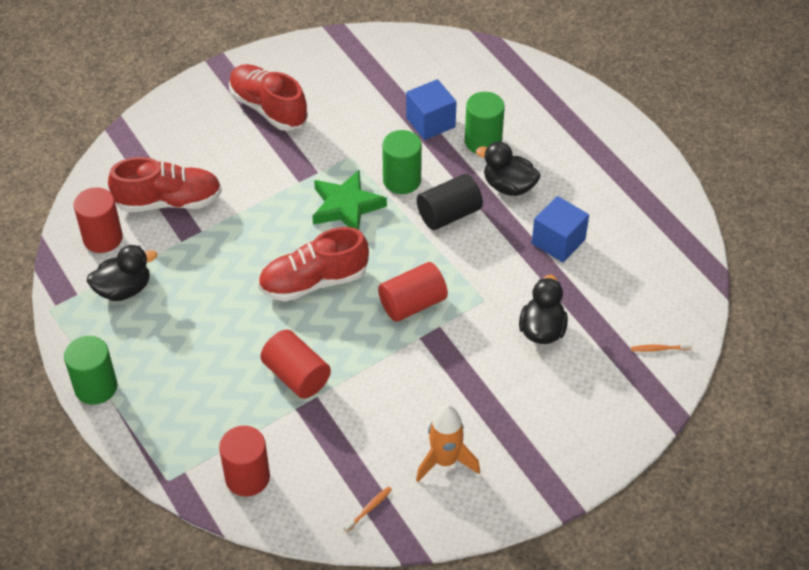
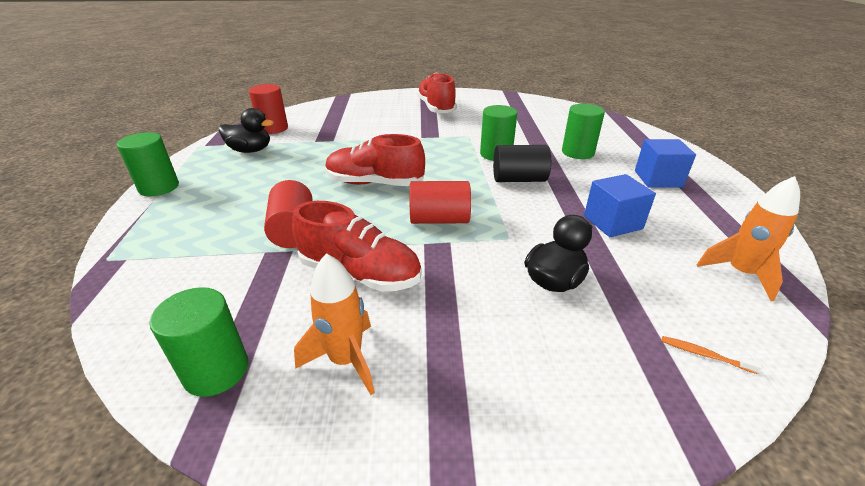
camera: 30 degrees right, 15 degrees down
red shoe [108,157,222,212] -> red shoe moved to [292,201,422,292]
red cylinder [219,426,270,497] -> none
green star [312,170,387,230] -> none
orange toothbrush [343,486,392,532] -> green cylinder [149,287,248,397]
blue cube [406,79,457,140] -> blue cube moved to [635,139,696,187]
black duck [476,142,541,196] -> none
none -> orange rocket [697,176,800,301]

